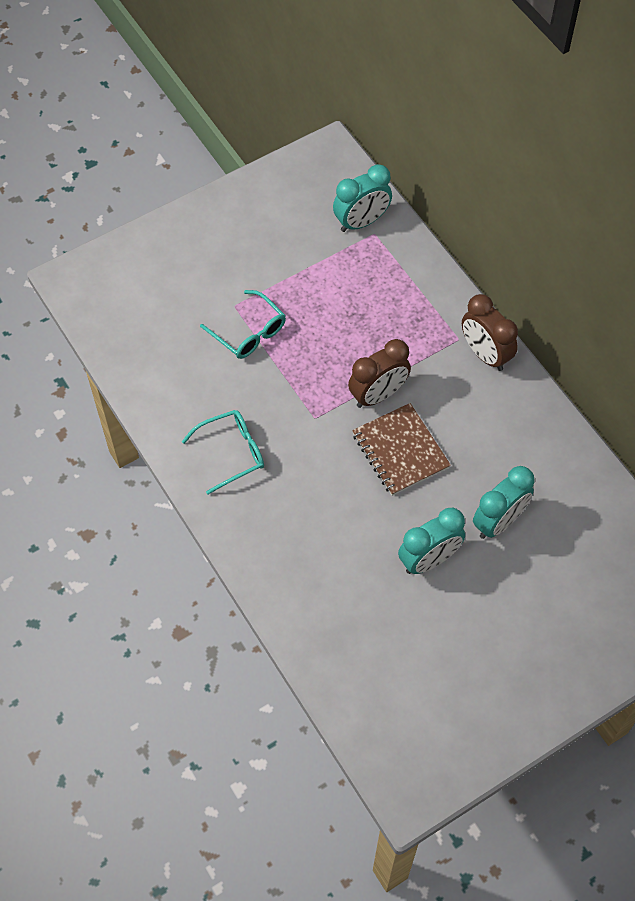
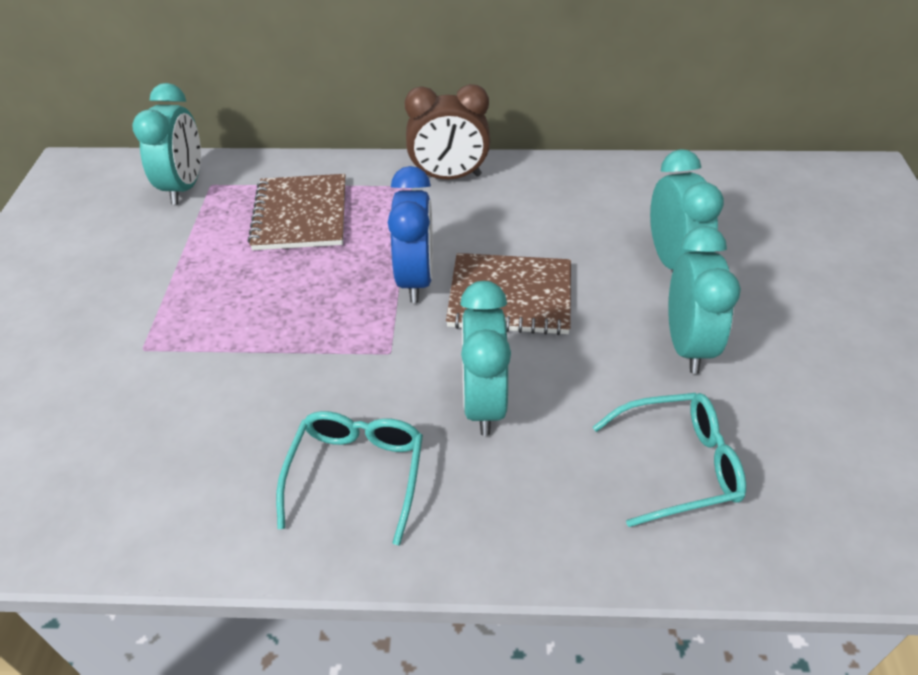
camera: 55 degrees left, 15 degrees down
turquoise glasses [200,290,286,359] -> turquoise glasses moved to [593,393,746,527]
brown clock [348,339,411,408] -> blue clock [388,166,433,303]
none -> brown notebook [248,174,346,250]
none -> turquoise clock [460,281,511,436]

